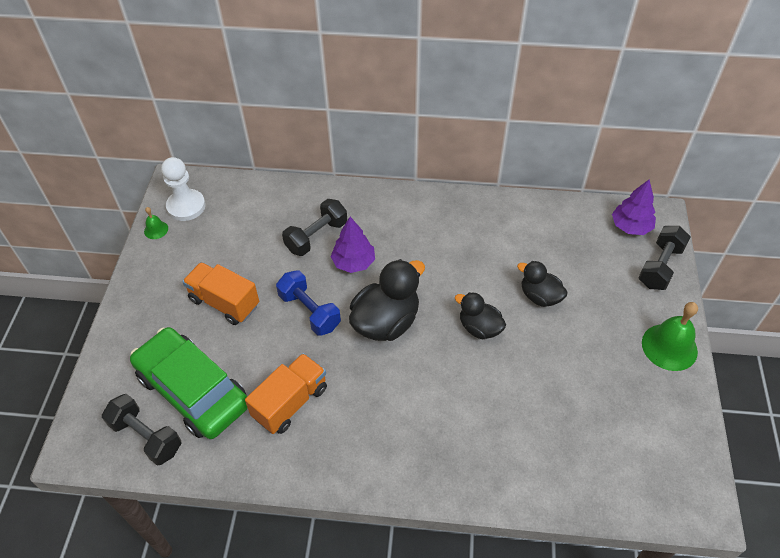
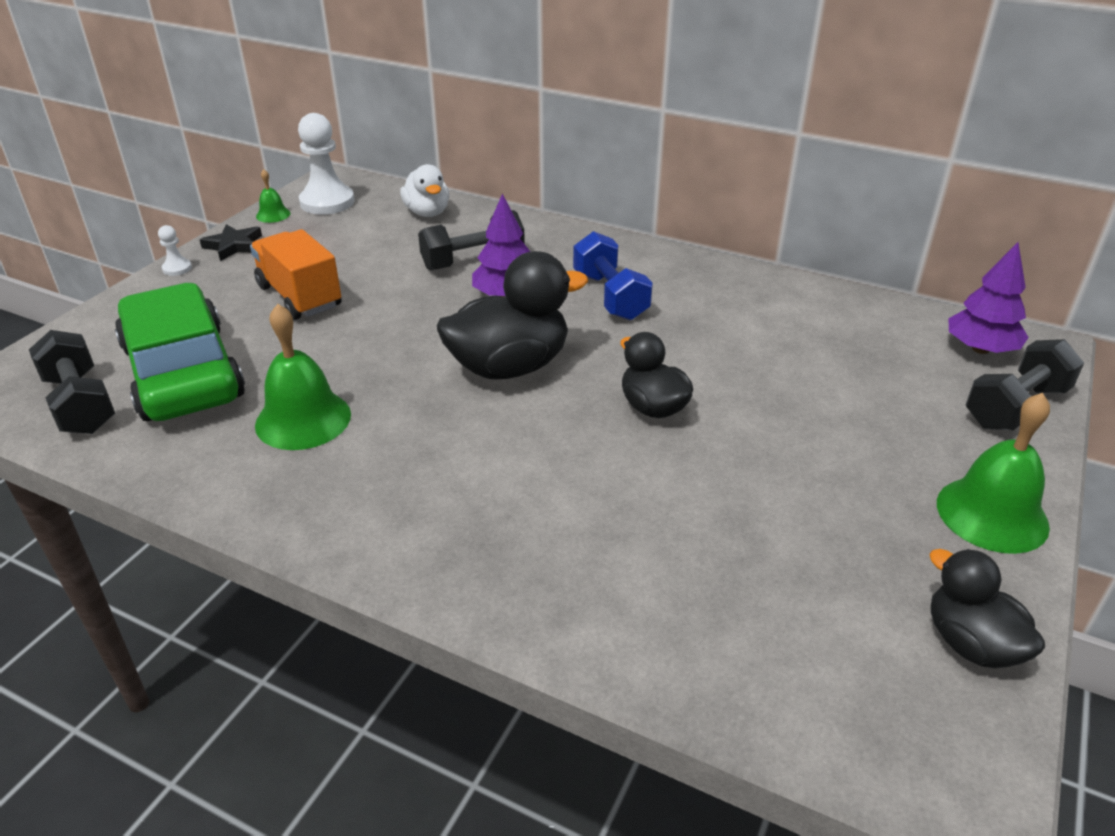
camera: 20 degrees right, 15 degrees down
orange truck [245,353,327,434] -> green bell [255,304,351,450]
blue dumbbell [276,270,341,336] -> blue dumbbell moved to [573,231,653,320]
black duck [517,261,568,307] -> black duck moved to [929,549,1045,668]
none -> white pawn [158,225,192,276]
none -> black star [200,224,262,261]
none -> white duck [400,164,449,217]

